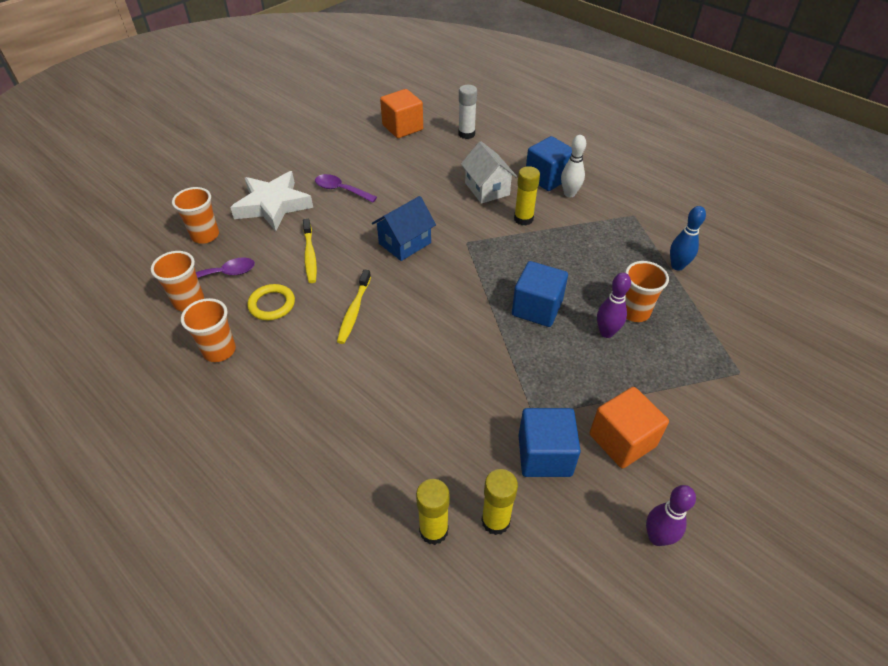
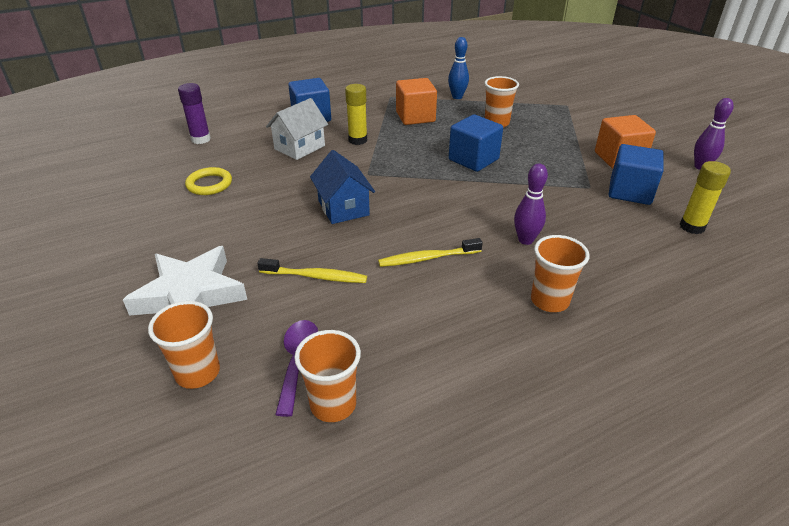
camera: 70 degrees left, 10 degrees down
orange cup [181,298,236,362] -> orange cup moved to [531,235,589,312]
yellow ring [247,284,295,320] -> yellow ring moved to [185,167,232,195]
purple spoon [315,174,377,202] -> none
yellow toothbrush [337,269,371,344] -> yellow toothbrush turned 135 degrees clockwise [378,238,483,267]
orange cube [380,89,423,138] -> orange cube moved to [396,78,437,125]
yellow glue stick [416,479,449,545] -> none
white glue stick [458,85,477,139] -> purple glue stick [178,83,211,144]
white house [461,141,517,204] -> white house turned 45 degrees counterclockwise [266,98,328,160]
white bowling pin [561,135,586,197] -> none
purple bowling pin [597,273,631,338] -> purple bowling pin moved to [514,164,548,245]

